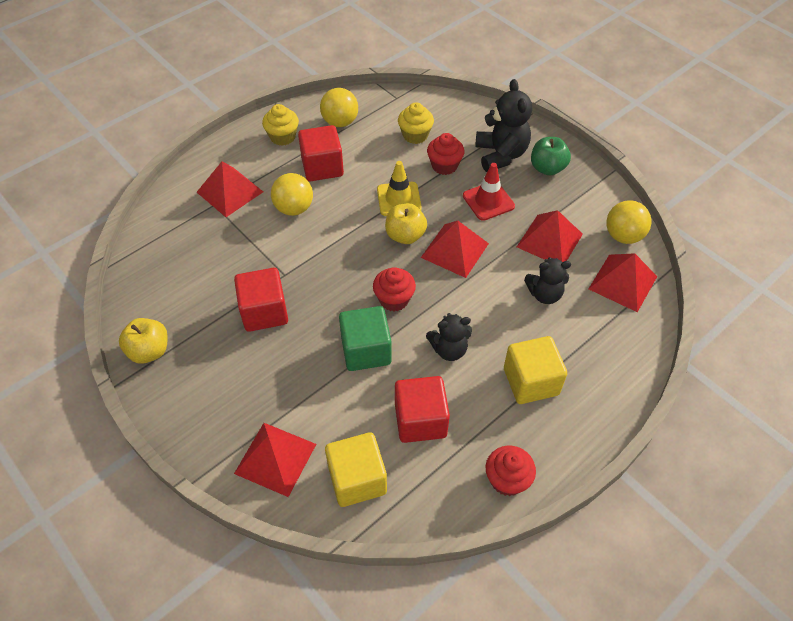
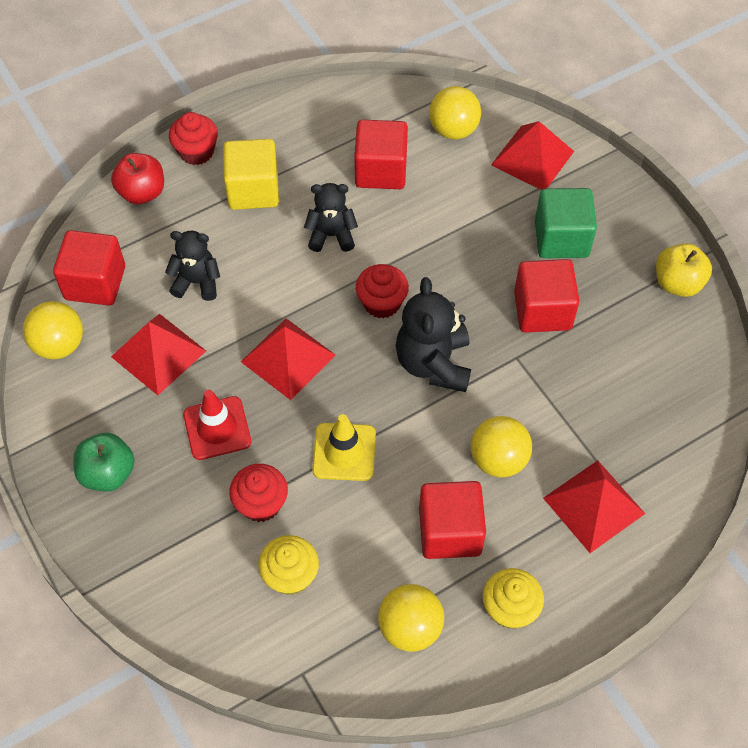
camera: 170 degrees left, 5 degrees up
yellow cube [325,432,387,507] -> yellow ball [429,86,481,139]
green cube [339,306,392,371] -> green cube moved to [535,188,597,258]
yellow apple [385,203,427,244] -> none
black teddy bear [475,79,532,172] -> black teddy bear moved to [396,277,471,392]
red cupcake [486,445,536,496] -> red cupcake moved to [169,112,218,165]
red pyramid [589,253,657,312] -> red cube [53,230,125,306]
none -> red apple [111,153,164,204]

